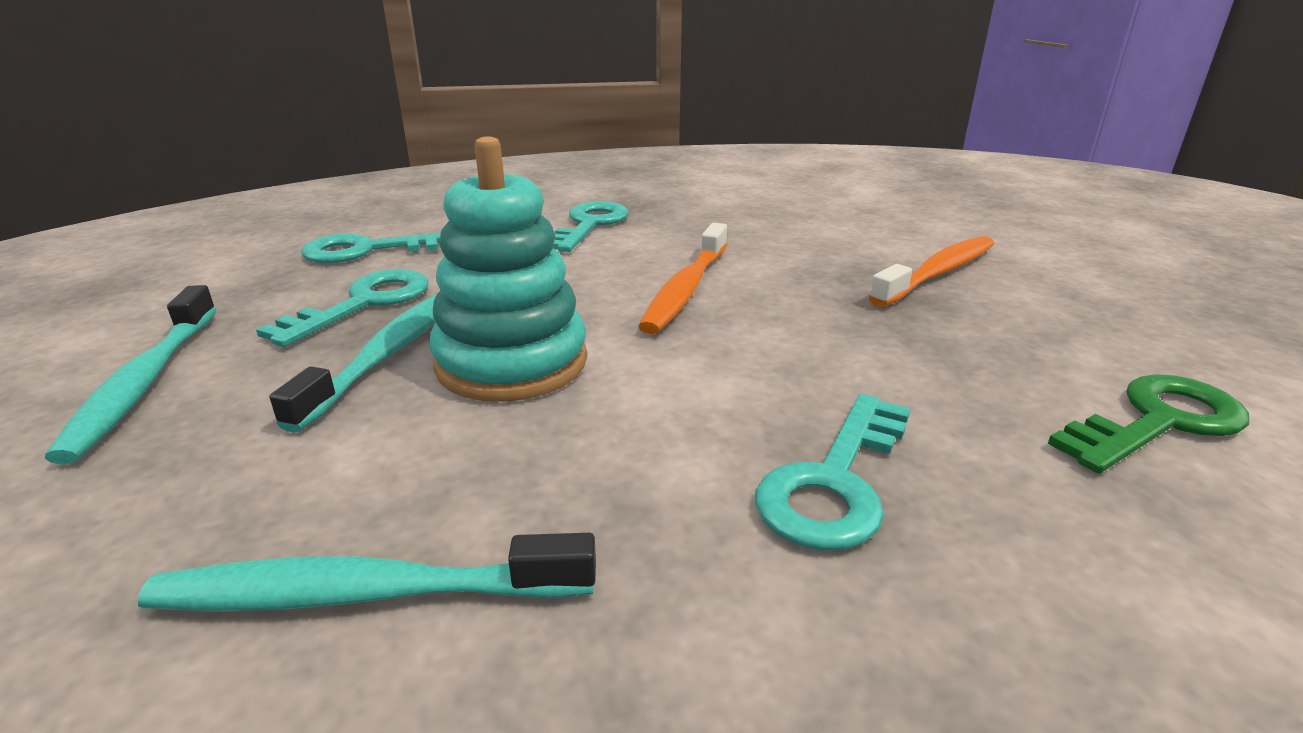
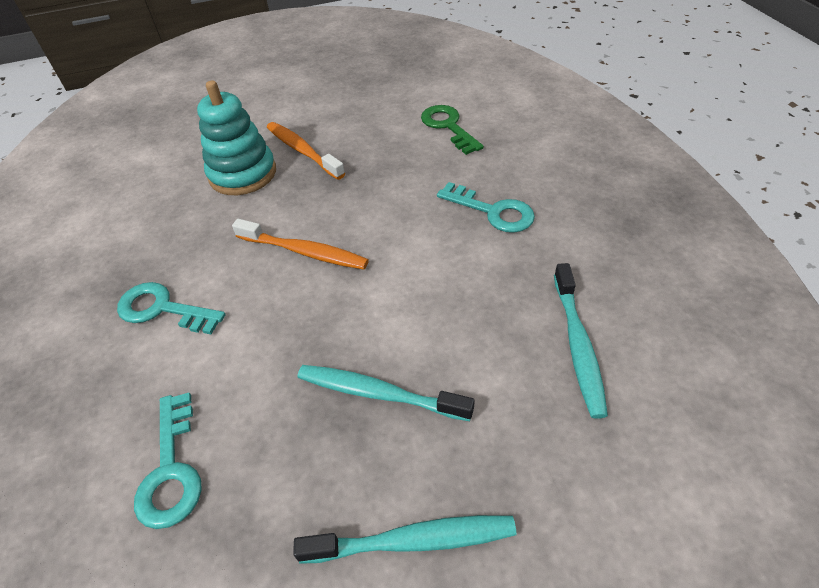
camera: 85 degrees left, 20 degrees up
turquoise key [256,269,429,347] -> none
turquoise stacking toy [429,136,587,402] -> turquoise stacking toy moved to [197,81,276,195]

